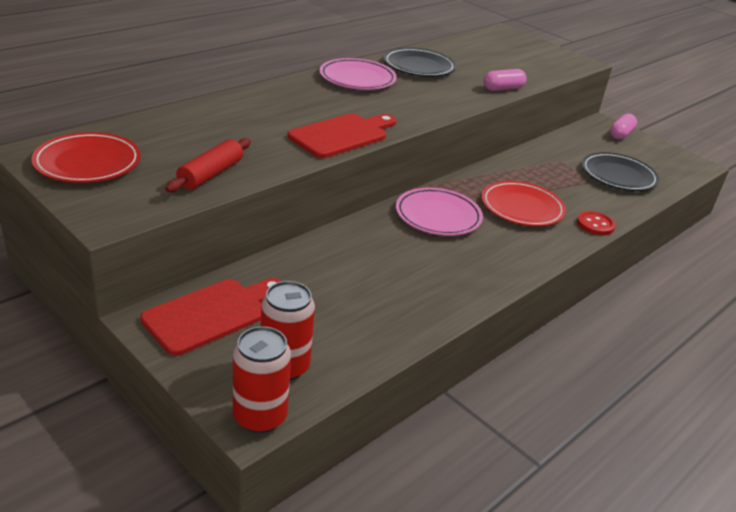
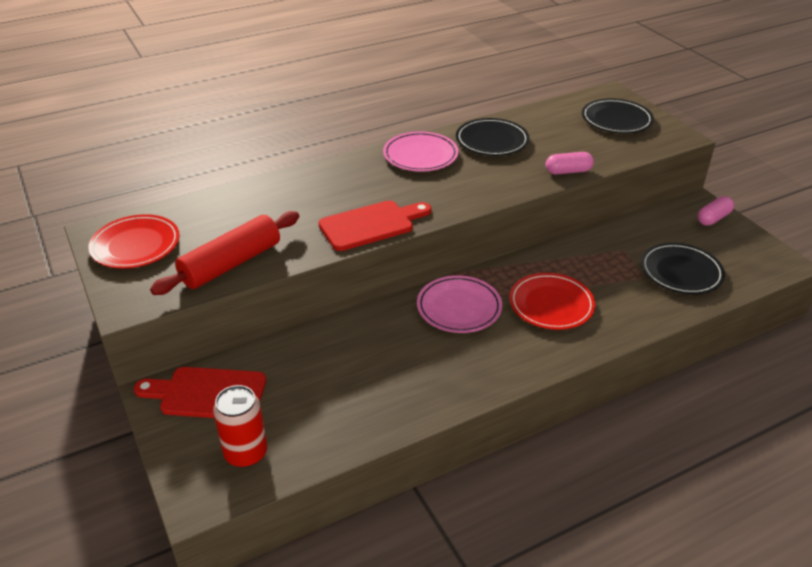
camera: 20 degrees right, 5 degrees up
red cutting board [140,278,282,356] -> red cutting board turned 150 degrees counterclockwise [134,367,266,418]
red rolling pin [165,138,251,192] -> red rolling pin [150,211,299,295], size x1.53
red can [233,326,291,433] -> none
red button [577,211,615,235] -> none
none -> black plate [582,99,654,134]

